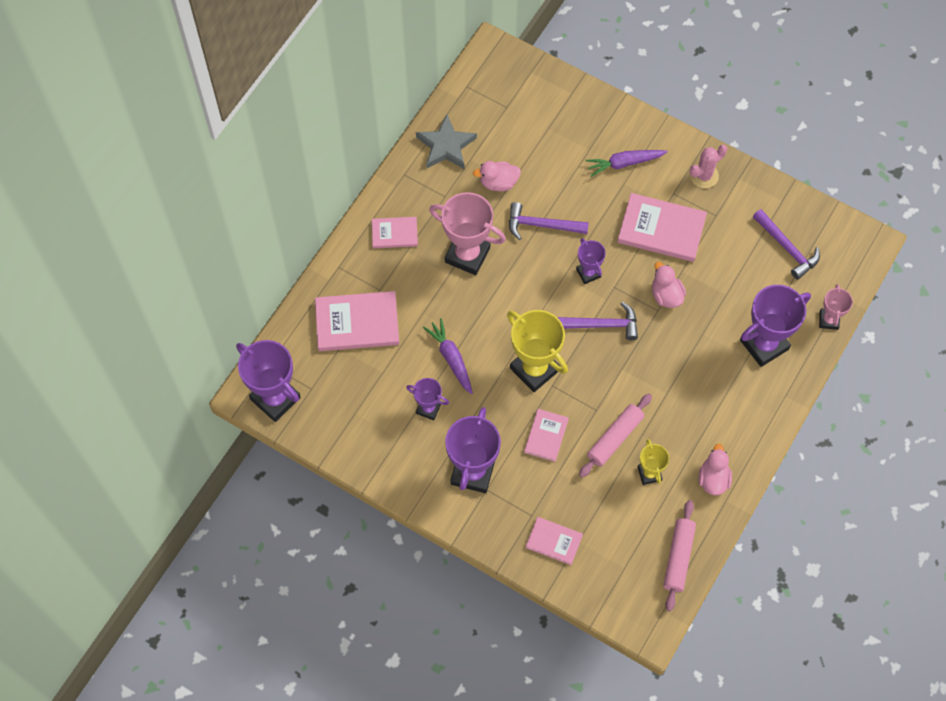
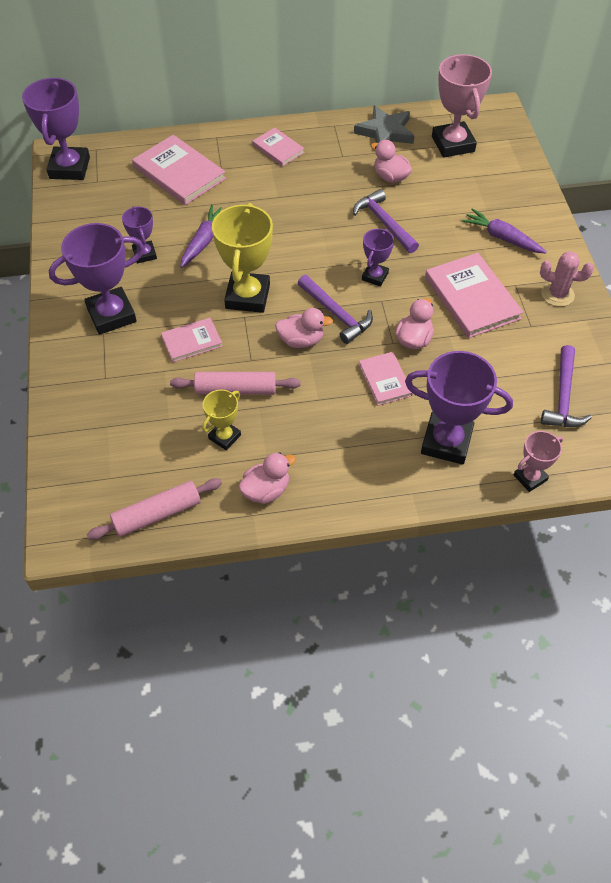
camera: 50 degrees right, 10 degrees down
pink trophy [429,192,506,275] -> pink trophy moved to [432,54,492,158]
pink book [526,517,583,565] -> pink book moved to [359,352,413,405]
none -> pink duck [275,308,333,348]

